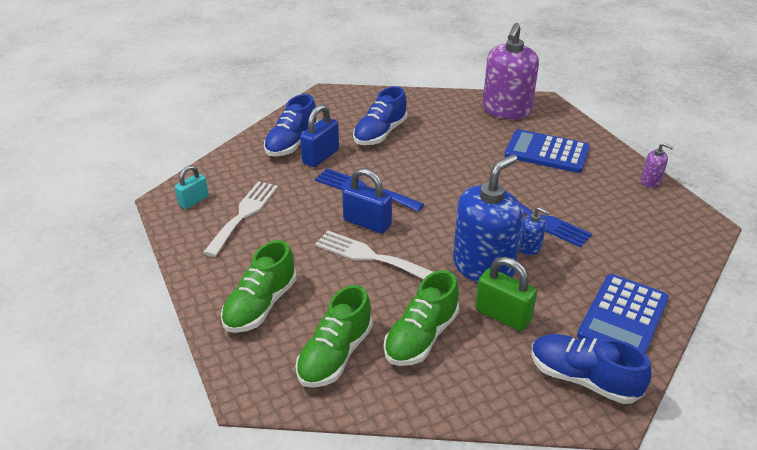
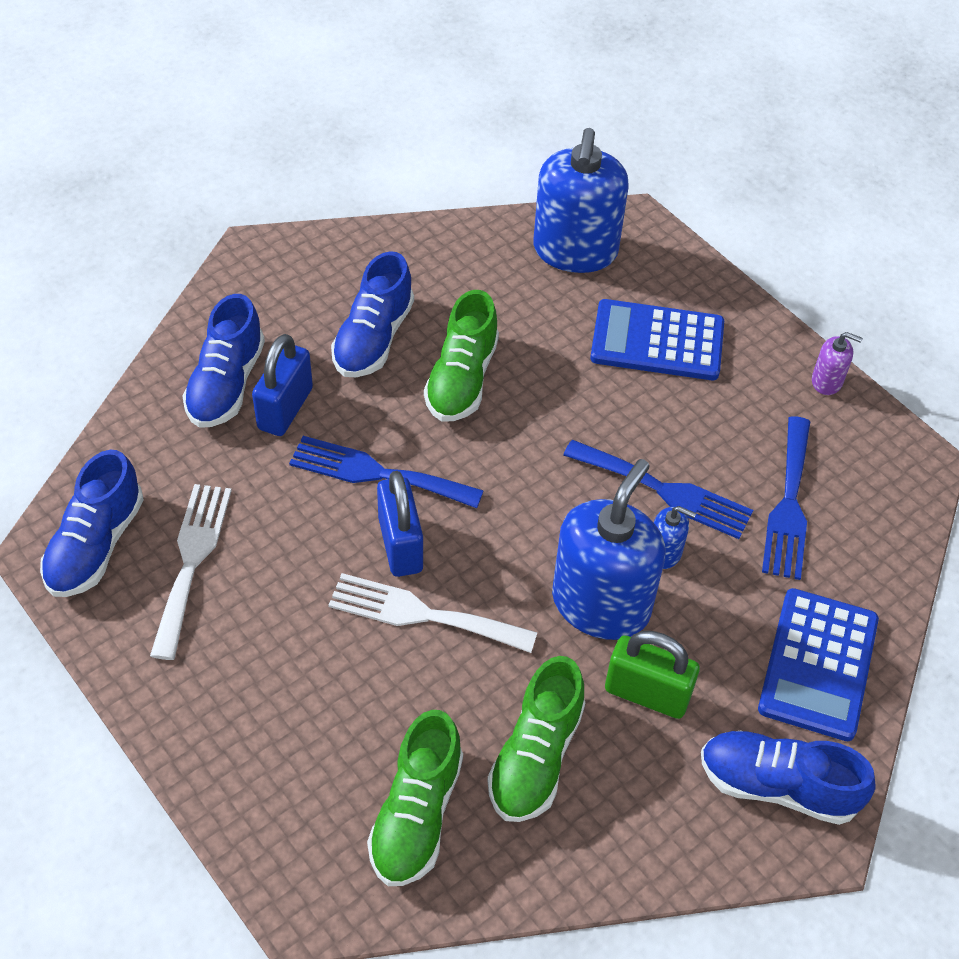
camera: 15 degrees left, 15 degrees up
turquoise padlock [175,165,209,209] -> blue shoe [40,450,144,597]
green shoe [221,240,297,333] -> green shoe moved to [424,290,499,422]
blue padlock [342,168,392,234] -> blue padlock turned 60 degrees clockwise [377,471,423,577]
purple soap dispenser [483,23,539,119] -> blue soap dispenser [533,128,629,273]
none -> blue fork [762,416,810,580]

